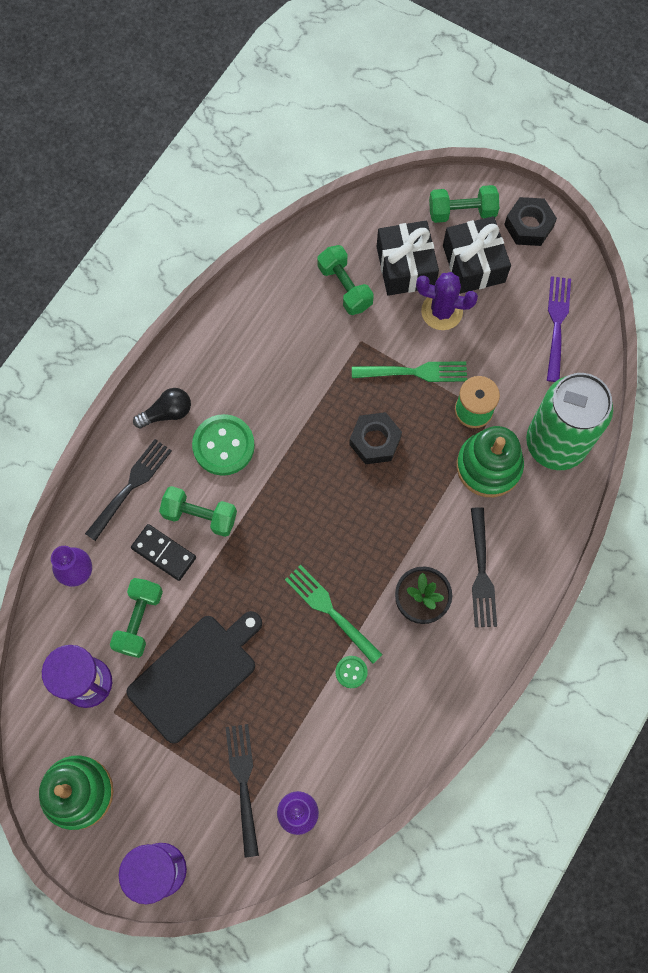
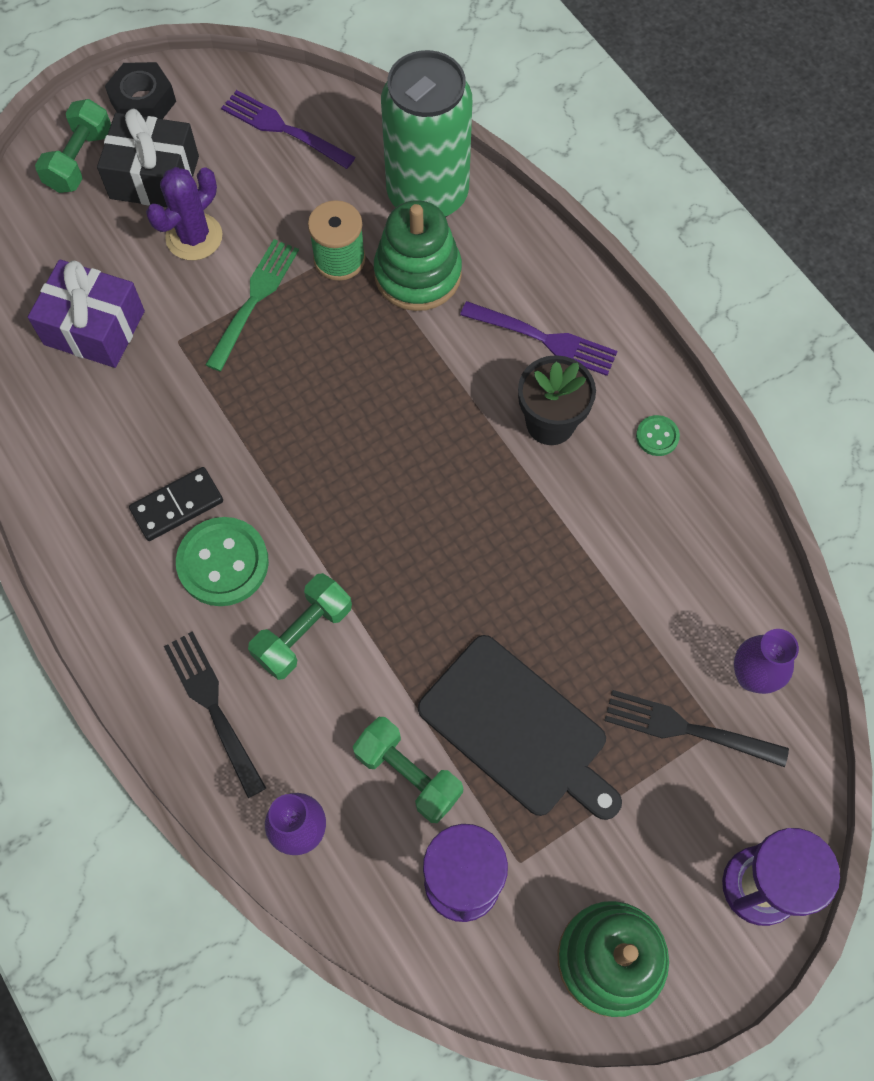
camera: 65 degrees left, 5 degrees down
black cutting board [126,611,262,744] -> black cutting board turned 150 degrees clockwise [418,635,622,820]
black domino [131,524,196,581] -> black domino moved to [129,467,223,541]
black light bulb [133,388,191,428] -> none
green fork [285,565,383,664] -> none
green dumbbell [318,245,374,315] -> purple gift [28,259,145,368]
green button [335,656,368,688] -> green button moved to [636,415,680,456]
black nut [349,412,402,464] -> none
black gift [377,221,439,296] -> none
black fork [471,507,497,627] -> purple fork [460,301,617,376]

